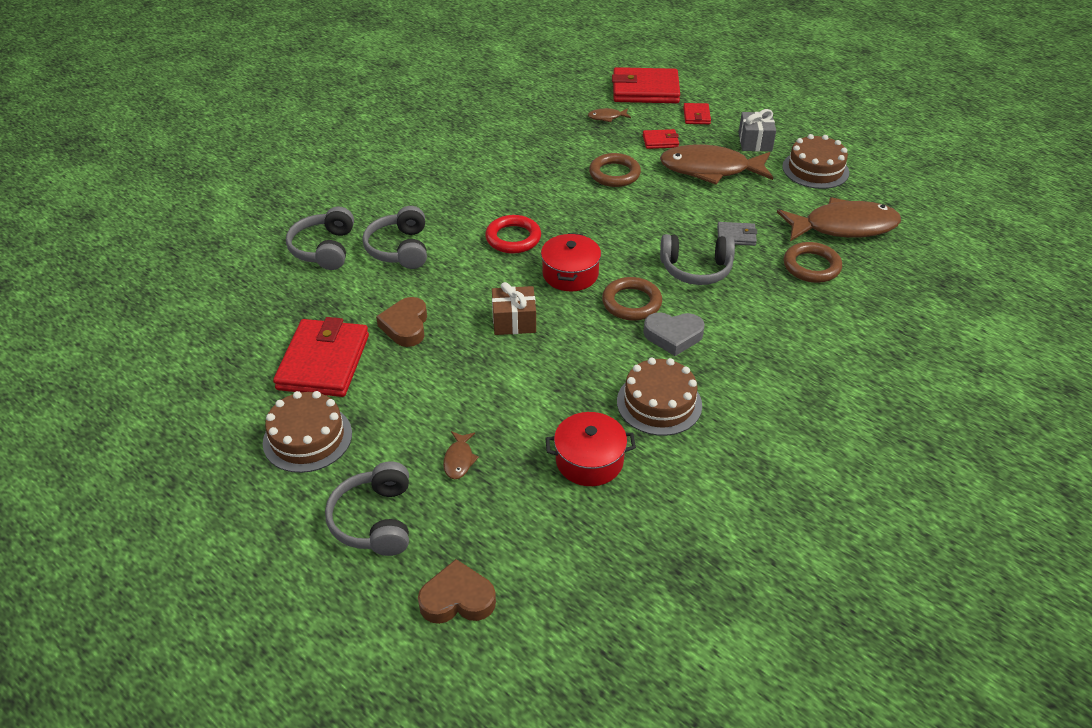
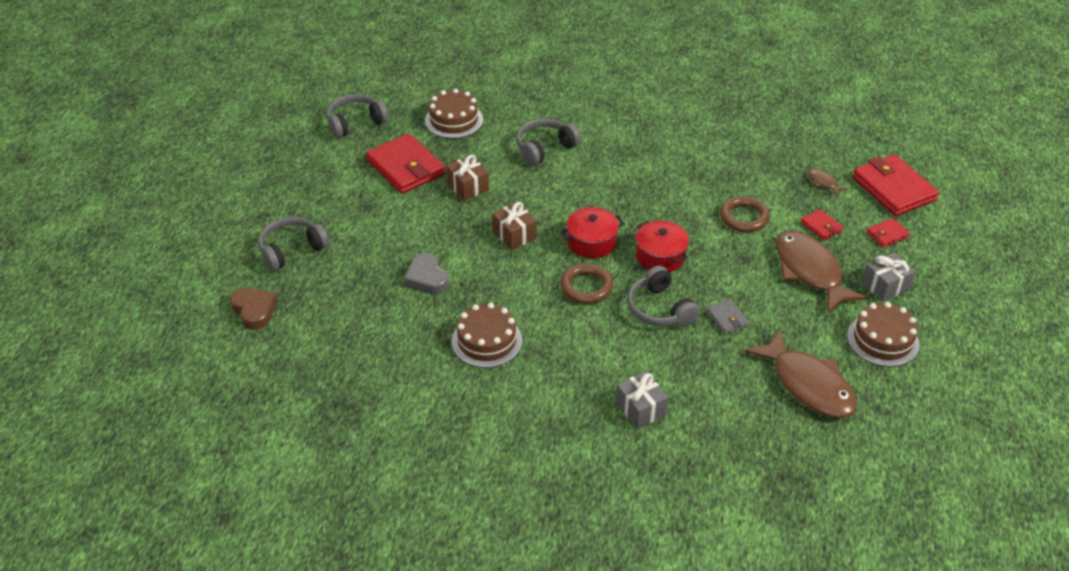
camera: 60 degrees right, 0 degrees up
brown cake [263,391,352,473] -> brown cake moved to [425,89,483,139]
red wallet [273,317,369,397] -> red wallet turned 75 degrees clockwise [366,133,445,194]
grey headphones [286,206,354,270] -> grey headphones moved to [326,94,389,138]
brown heart [376,297,427,347] -> brown gift [446,155,489,201]
brown fish [443,431,479,479] -> none
red ring [485,215,541,254] -> none
red pot [545,412,636,486] -> red pot moved to [636,220,689,272]
grey heart [643,312,705,356] -> grey heart moved to [404,253,449,294]
brown ring [784,242,842,283] -> none
none -> grey gift [616,371,668,429]

